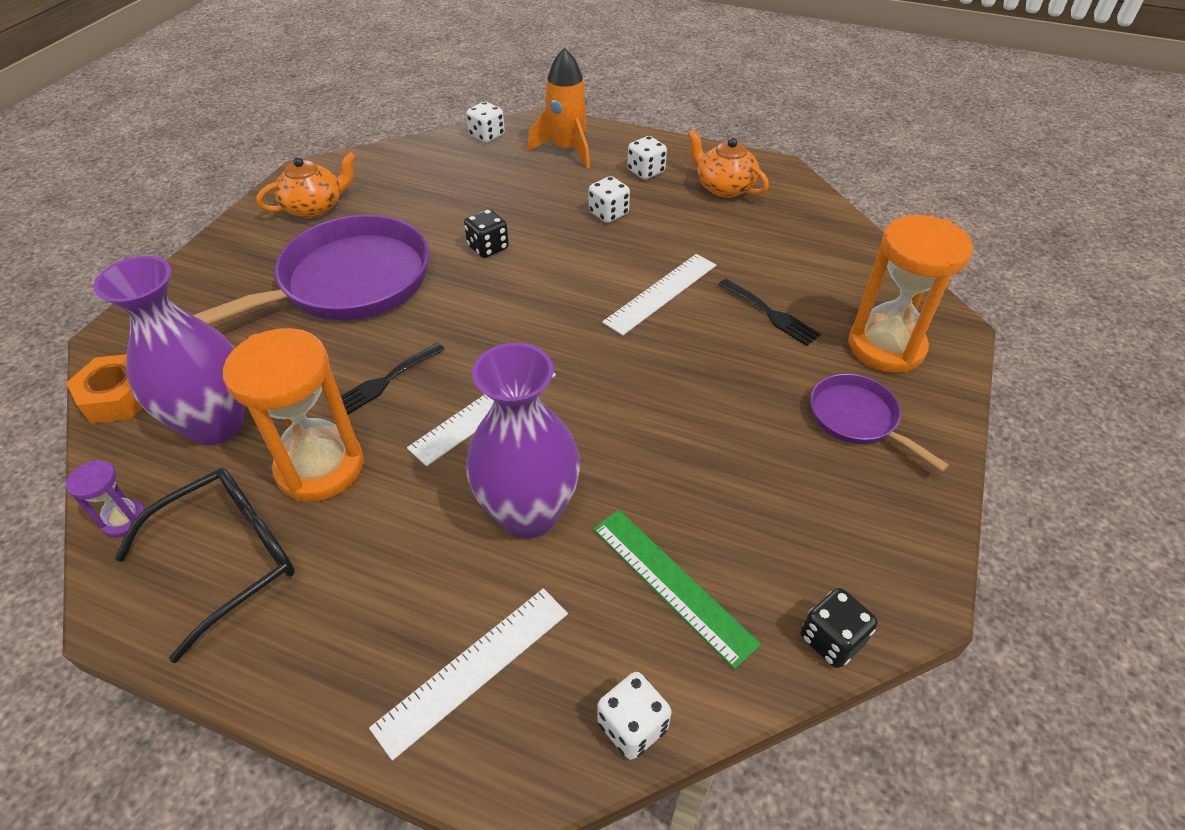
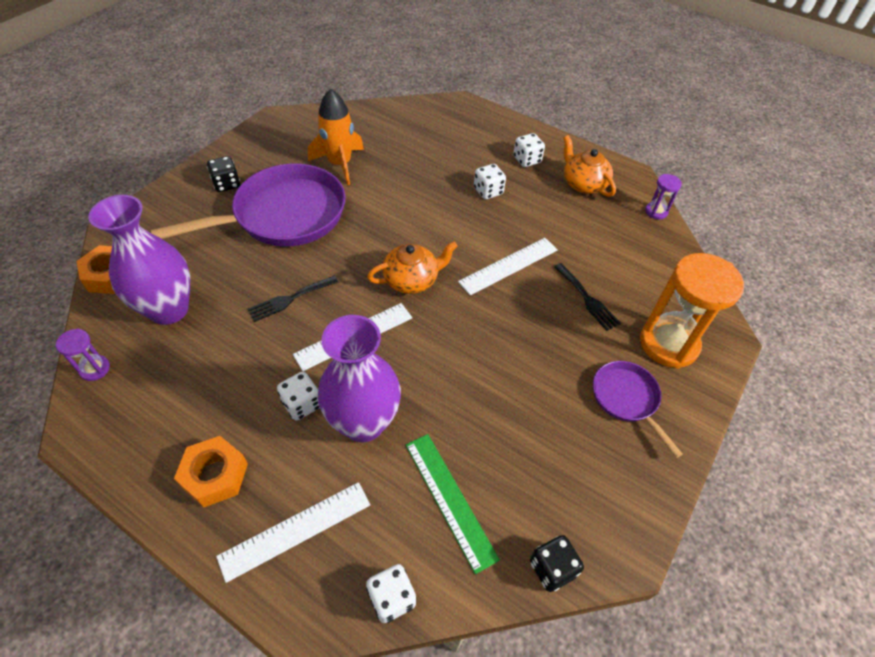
camera: 10 degrees right, 5 degrees up
black glasses [115,467,295,663] -> none
orange hourglass [223,328,364,502] -> none
orange teapot [256,152,356,218] -> orange teapot moved to [367,241,458,294]
black dice [464,209,509,258] -> black dice moved to [207,156,240,192]
white dice [466,102,505,143] -> white dice moved to [277,372,320,420]
orange rocket [527,48,590,168] -> orange rocket moved to [308,89,364,185]
none -> orange nut [174,436,248,507]
none -> purple hourglass [645,174,682,220]

